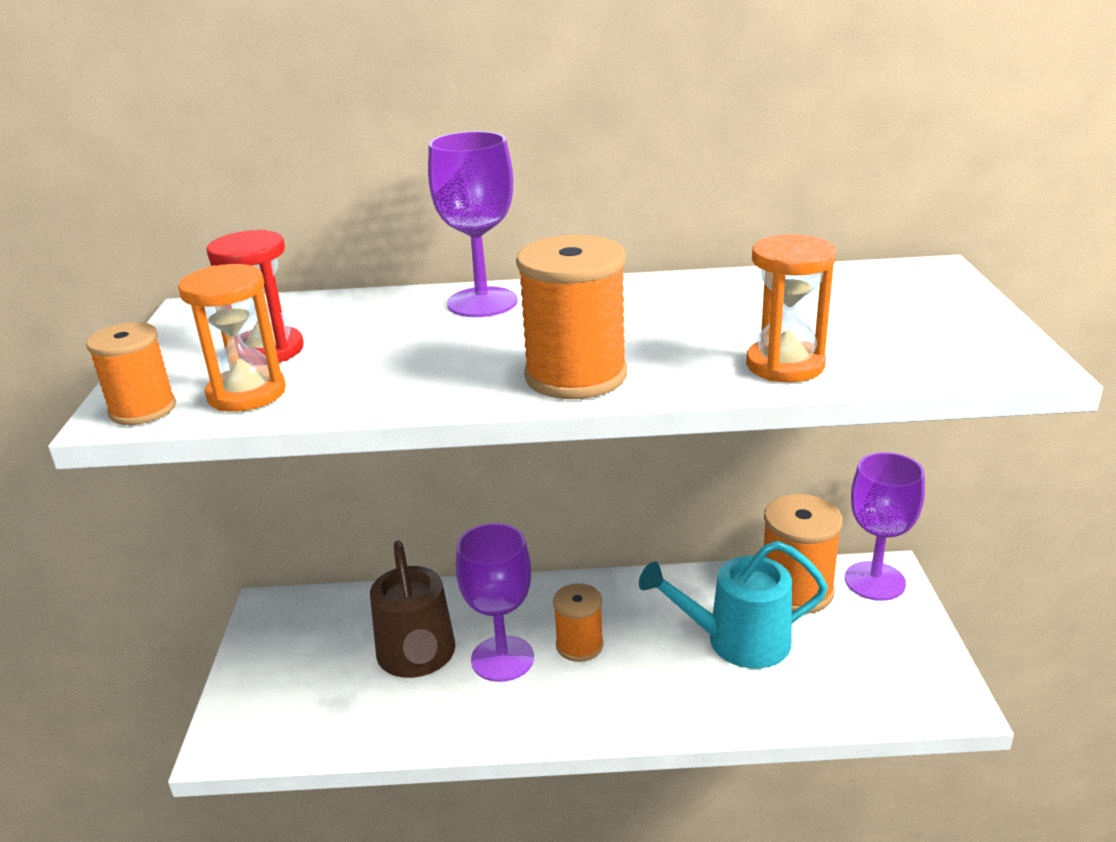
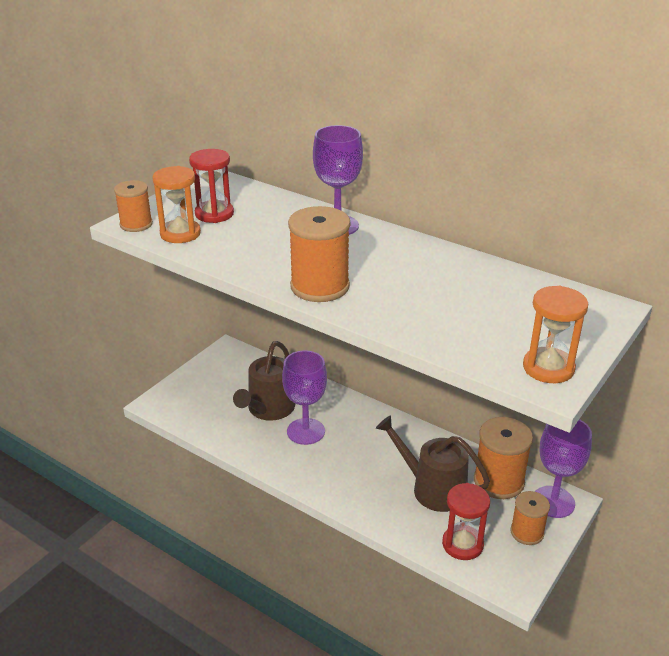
camera: 35 degrees right, 5 degrees up
orange spool [553,583,604,662] -> orange spool moved to [510,491,550,545]
turquoise watering can [639,541,828,669] -> brown watering can [376,415,490,512]
orange hourglass [746,234,836,382] -> orange hourglass moved to [523,286,588,383]
none -> red hourglass [442,483,490,560]

